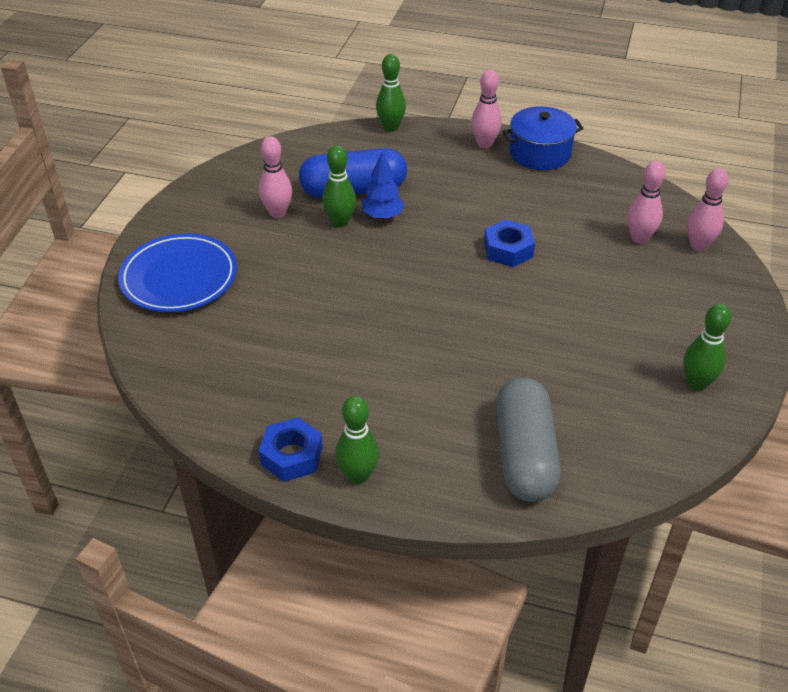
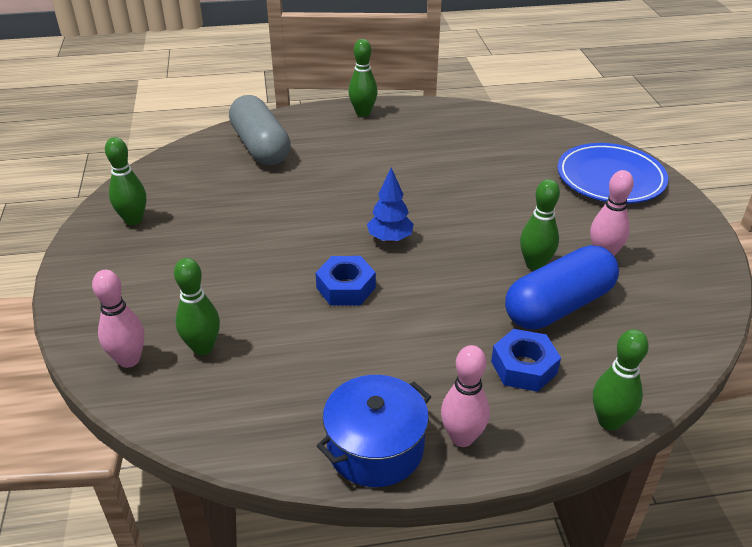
camera: 155 degrees right, 5 degrees down
blue nut [259,417,323,482] -> blue nut moved to [491,329,561,392]
blue tree [362,151,404,220] -> blue tree moved to [367,167,414,243]
pink bowling pin [627,161,666,244] -> green bowling pin [174,258,220,355]

